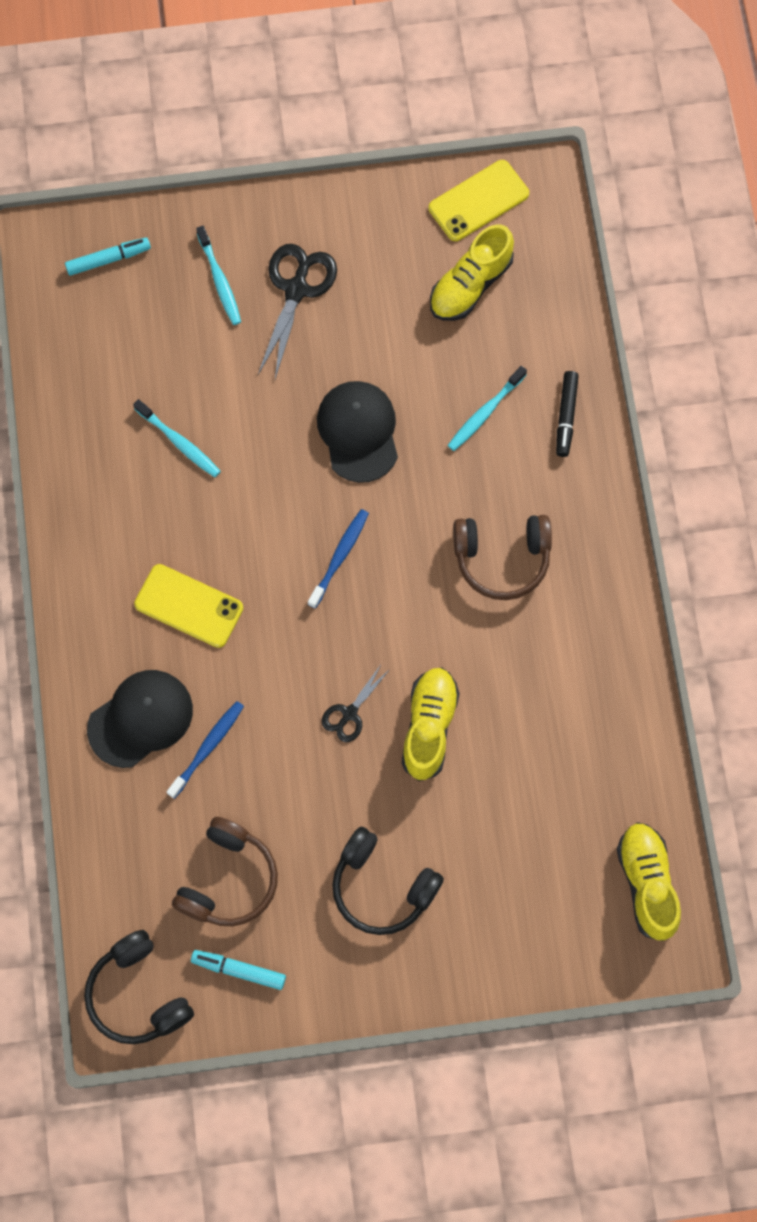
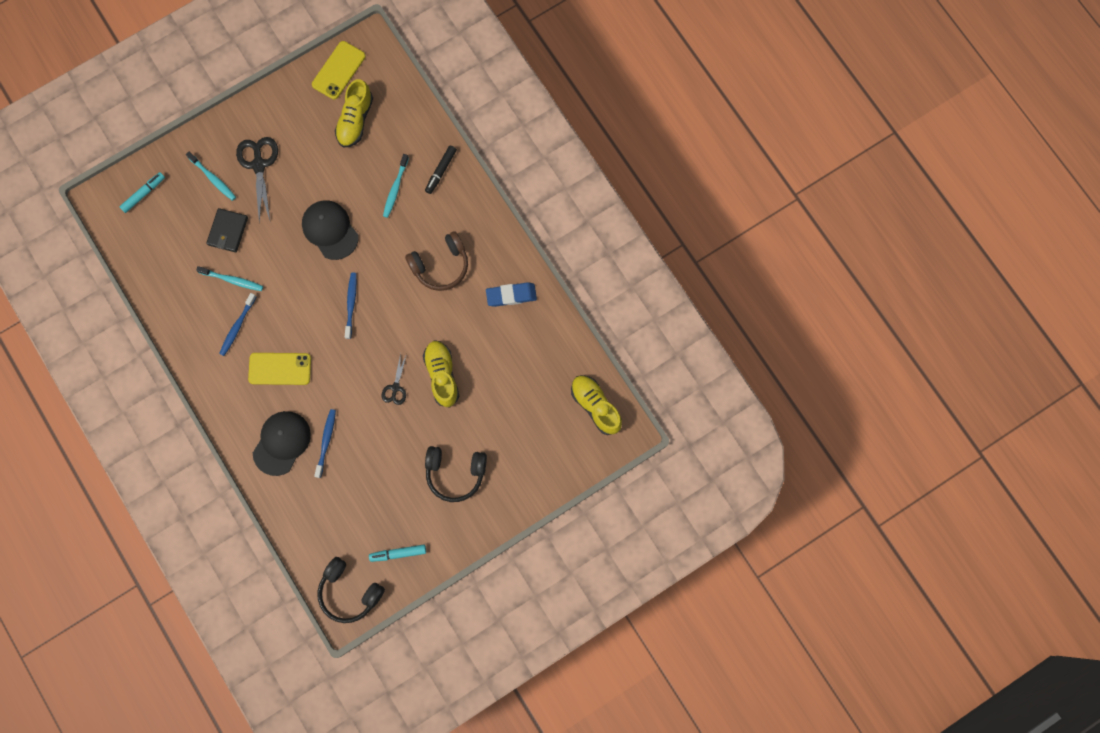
camera: 25 degrees left, 5 degrees up
brown headphones [172,817,278,926] -> none
black marker [556,371,579,457] -> black marker turned 45 degrees clockwise [425,145,457,194]
none -> black wallet [206,208,248,252]
none -> blue toothbrush [219,293,256,356]
none -> blue eraser [486,282,537,307]

